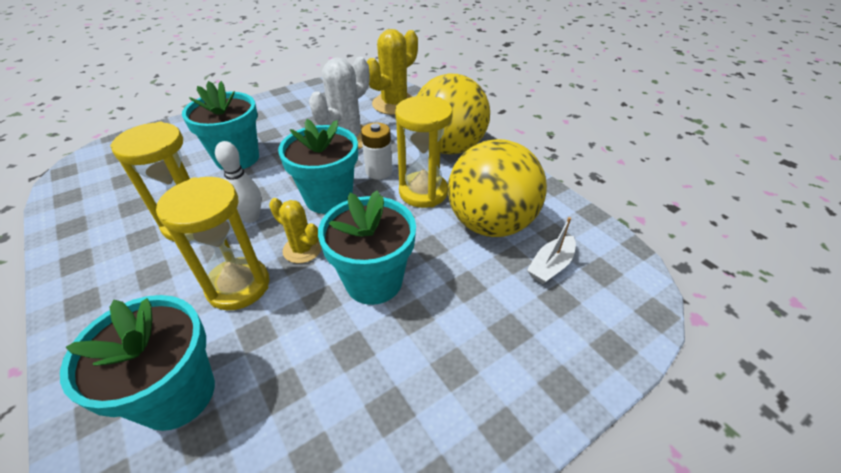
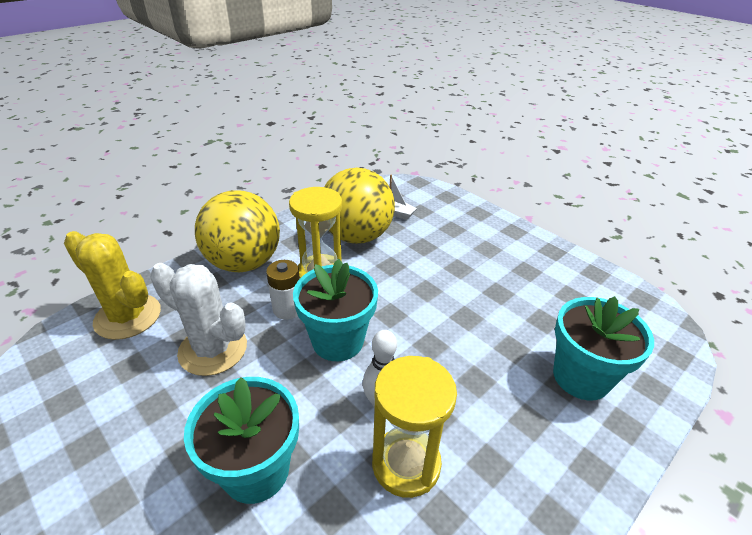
camera: 100 degrees left, 5 degrees down
yellow hourglass [156,177,269,310] -> none
yellow cactus [269,198,322,263] -> none
turquoise flower pot [318,190,416,305] -> none

